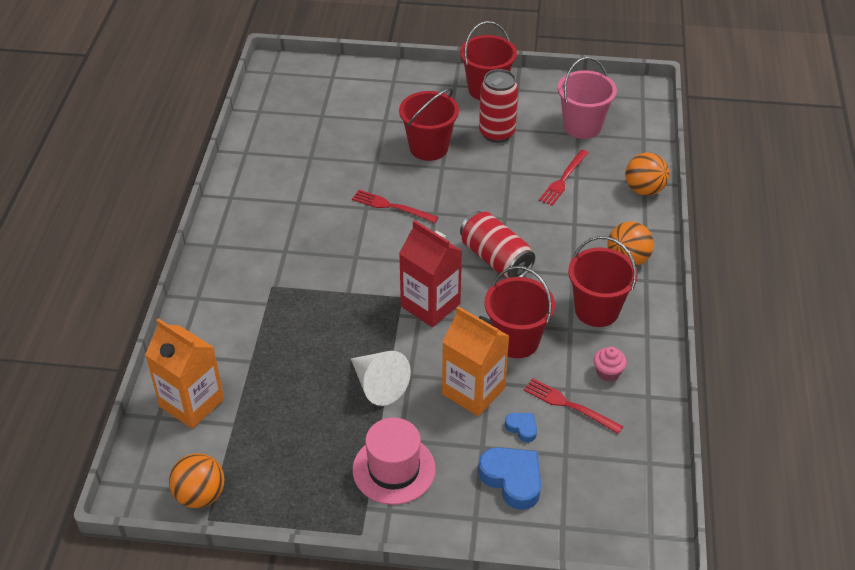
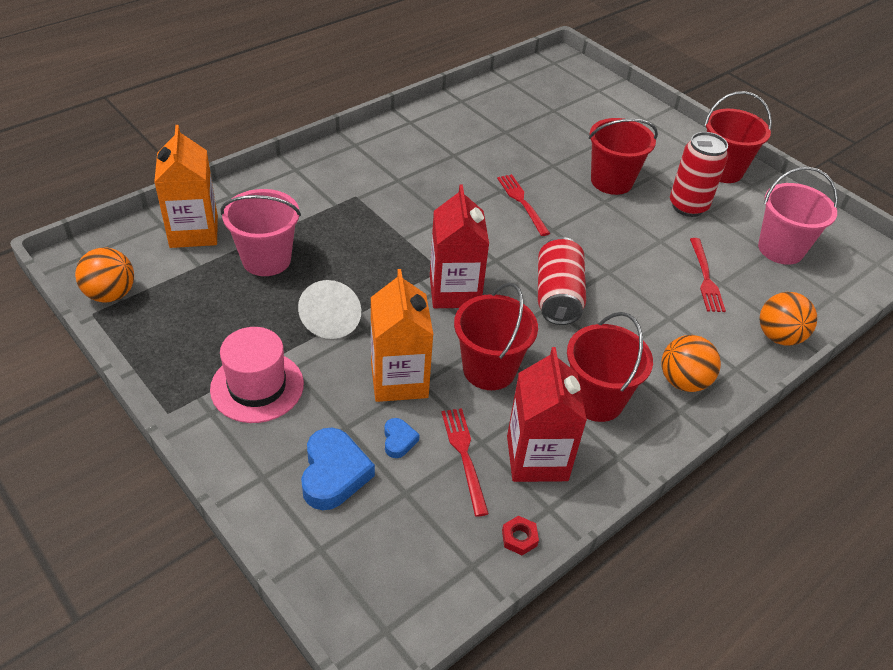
camera: 40 degrees right, 0 degrees up
red fork [539,149,589,206] -> red fork turned 75 degrees counterclockwise [690,238,726,312]
pink cupcake [594,347,627,381] -> red carton [507,347,587,482]
none -> pink bucket [221,189,301,276]
none -> red nut [502,516,539,555]

